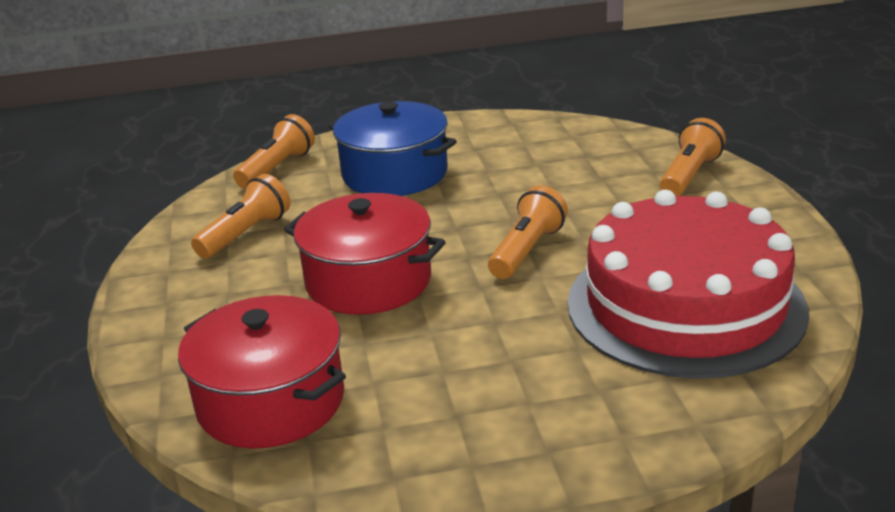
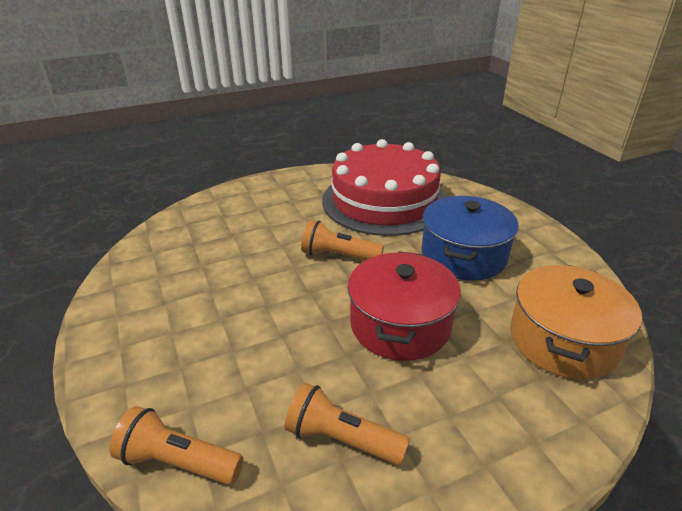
camera: 105 degrees left, 5 degrees up
red pot [178,295,346,449] -> orange pot [510,265,642,379]
blue pot [328,101,457,196] -> blue pot moved to [422,196,518,281]
orange flashlight [660,118,726,196] -> none

